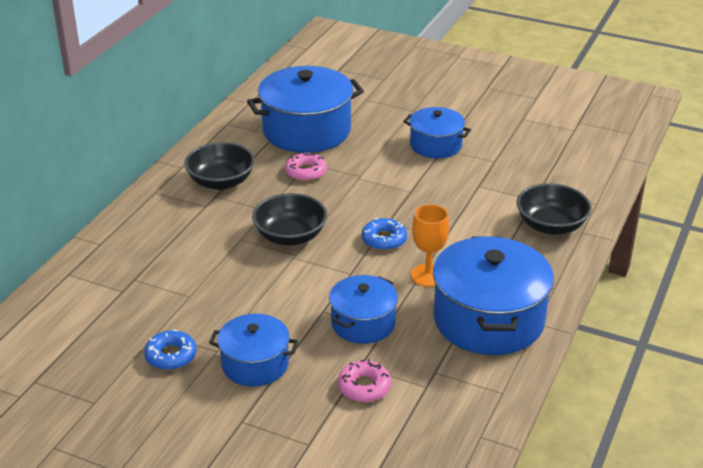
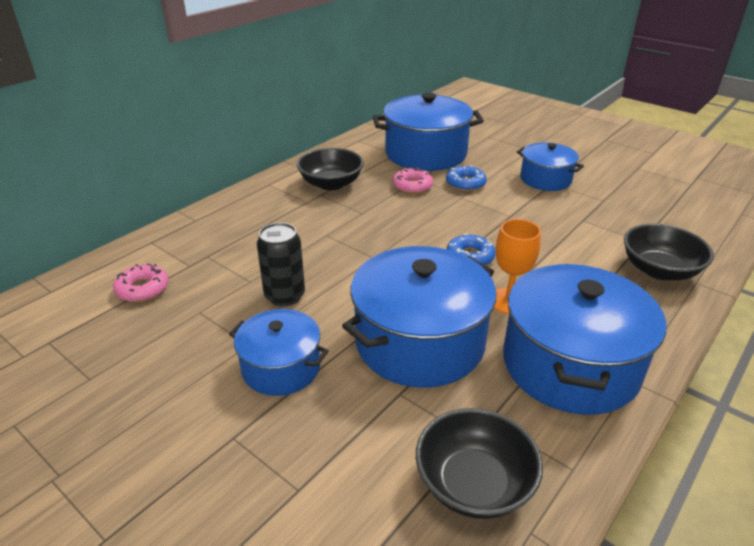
camera: 15 degrees right, 0 degrees up
blue donut [144,329,197,370] -> blue donut moved to [446,165,487,191]
black bowl [252,193,327,245] -> black bowl moved to [416,408,543,519]
blue pot [329,275,398,344] -> blue pot [342,246,496,388], size x1.73
pink donut [338,359,391,402] -> pink donut moved to [113,264,169,302]
none -> black can [257,223,305,306]

